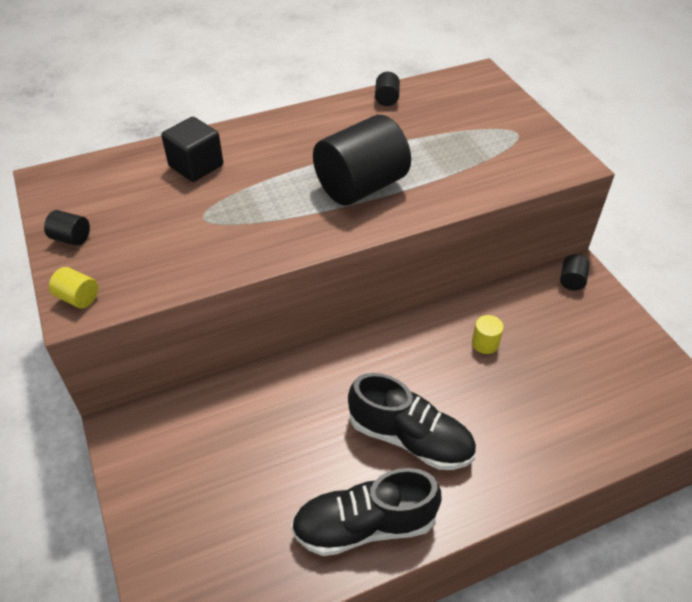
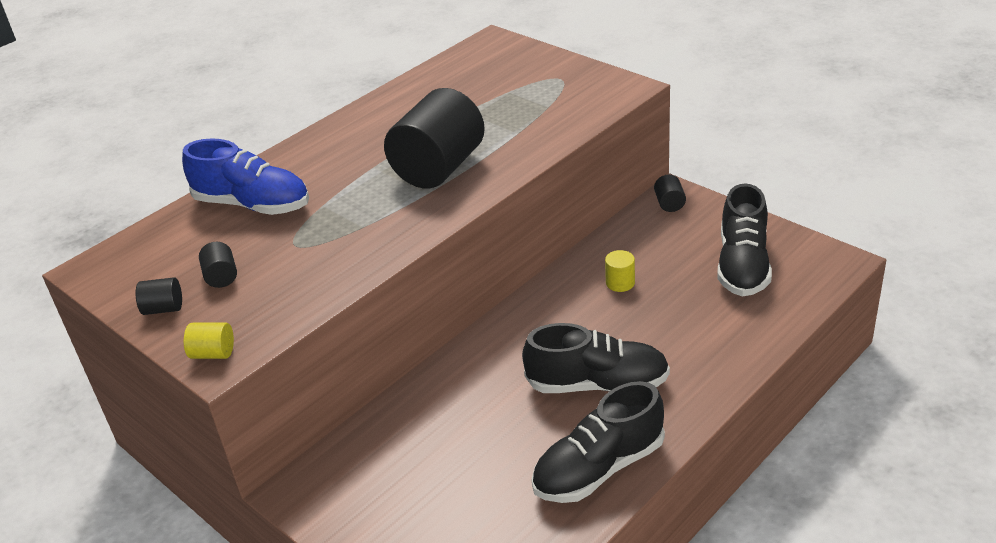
camera: 20 degrees left, 10 degrees down
black cube [161,117,223,182] -> blue shoe [182,138,309,215]
black cylinder [375,72,400,106] -> black cylinder moved to [199,242,237,288]
none -> black shoe [717,183,772,297]

